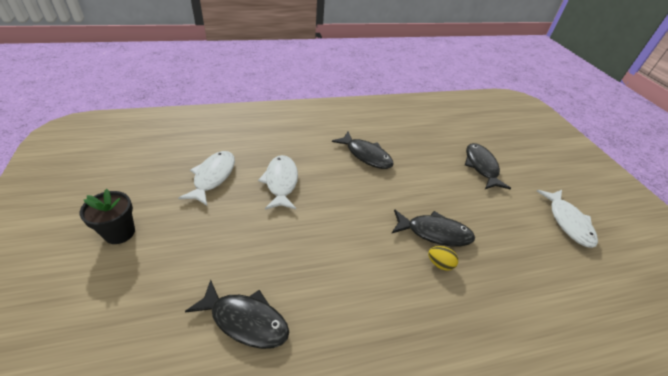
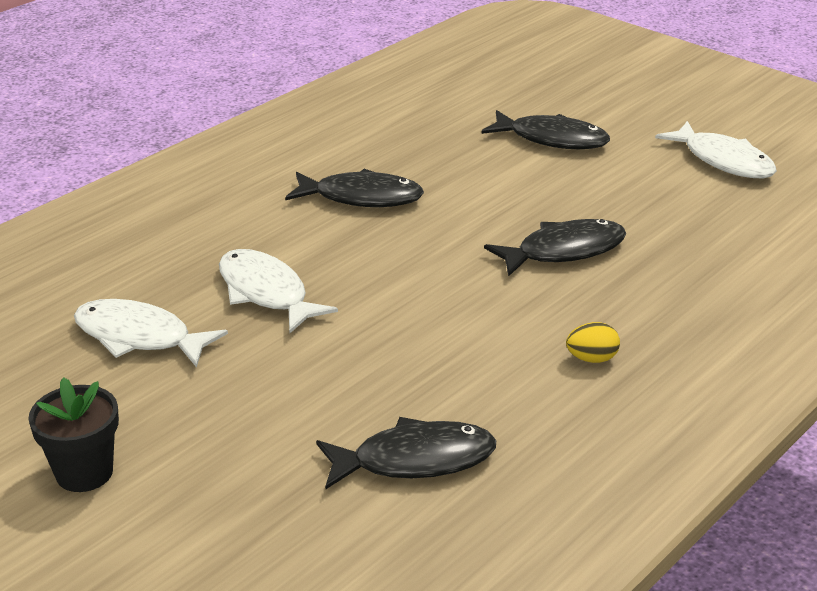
camera: 30 degrees left, 10 degrees down
white fish [178,151,235,206] -> white fish turned 45 degrees counterclockwise [74,299,228,368]
yellow egg [428,246,458,270] -> yellow egg moved to [566,322,620,363]
black fish [465,143,511,189] -> black fish turned 150 degrees clockwise [481,110,610,149]

